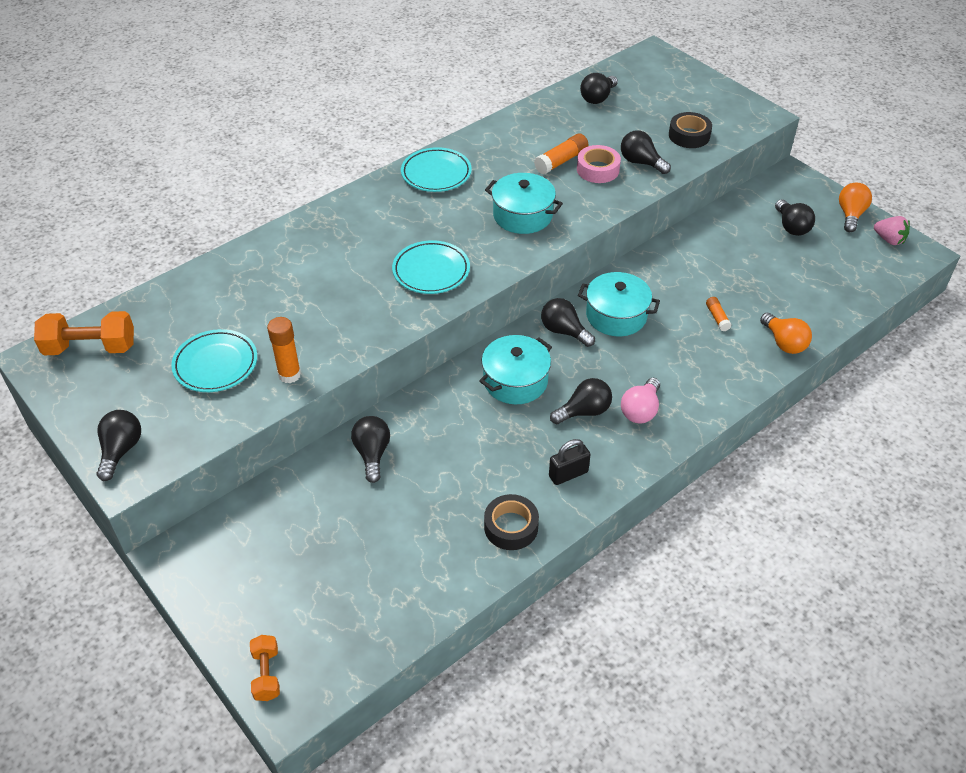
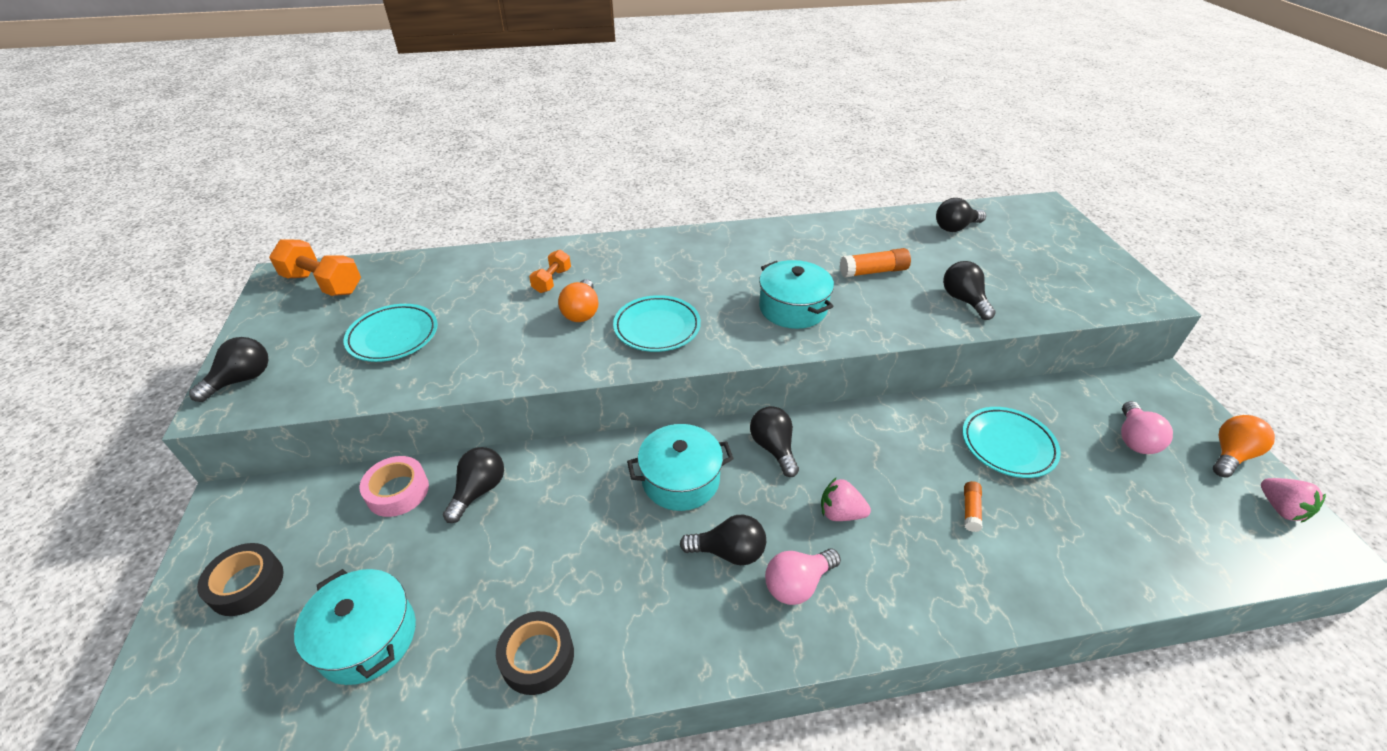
camera: 30 degrees right, 5 degrees down
orange dumbbell [250,635,280,701] -> orange dumbbell moved to [529,250,571,293]
orange glue stick [267,317,301,383] -> none
turquoise plate [401,147,472,192] -> turquoise plate moved to [962,407,1061,478]
black padlock [549,439,591,485] -> none
pink tape [577,145,621,183] -> pink tape moved to [360,456,429,517]
turquoise pot [578,272,660,336] -> turquoise pot moved to [294,569,416,685]
black tape [669,112,712,148] -> black tape moved to [197,543,284,616]
orange light bulb [760,313,812,354] -> orange light bulb moved to [558,279,598,322]
black light bulb [775,199,815,236] -> pink light bulb [1121,401,1173,454]
none -> pink strawberry [821,478,871,521]

